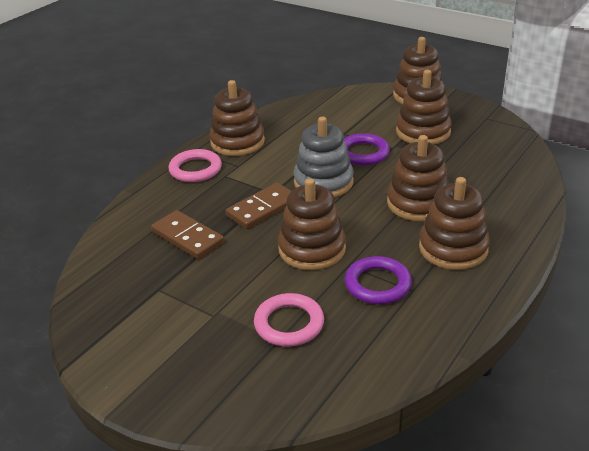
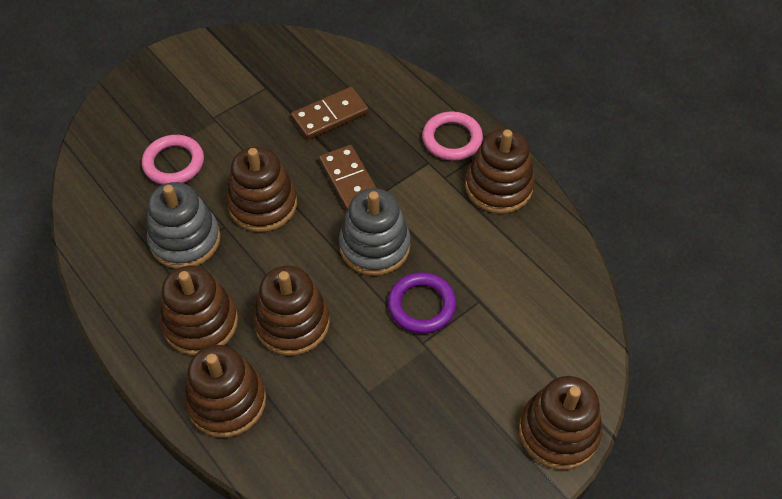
camera: 105 degrees right, 20 degrees up
purple ring [345,256,412,304] -> grey stacking toy [147,182,221,269]
brown stacking toy [396,70,452,144] -> brown stacking toy moved to [184,345,266,437]

